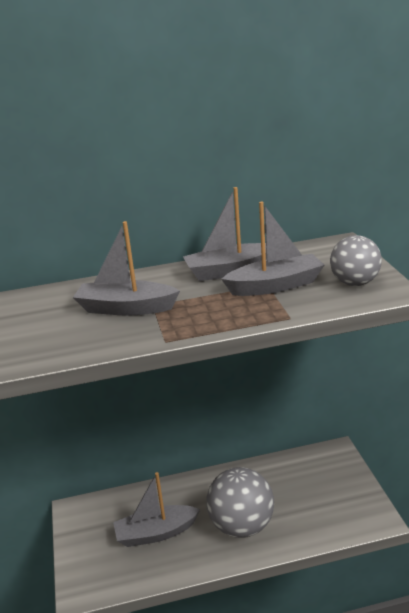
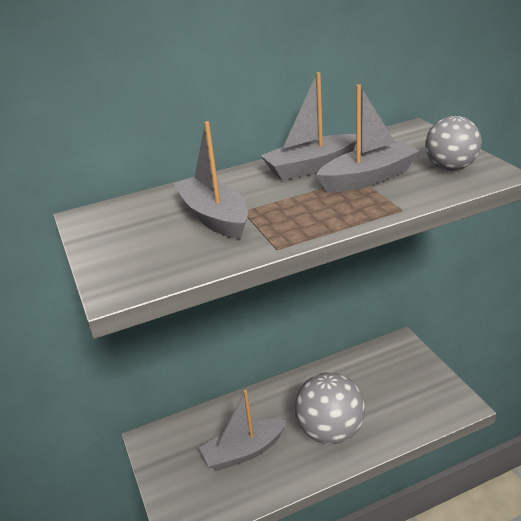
camera: 10 degrees left, 5 degrees up
grey boat [73,221,180,316] -> grey boat turned 60 degrees clockwise [173,121,248,239]

